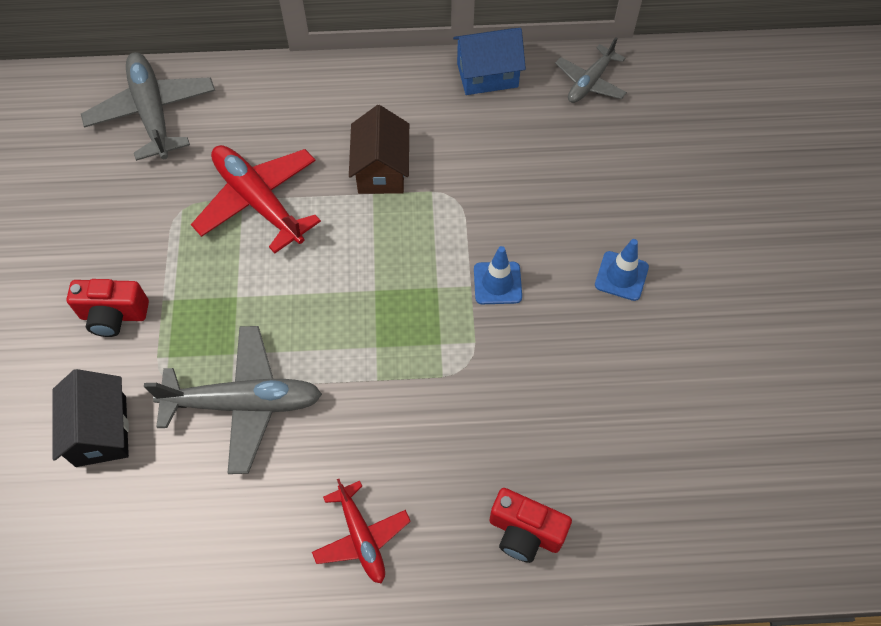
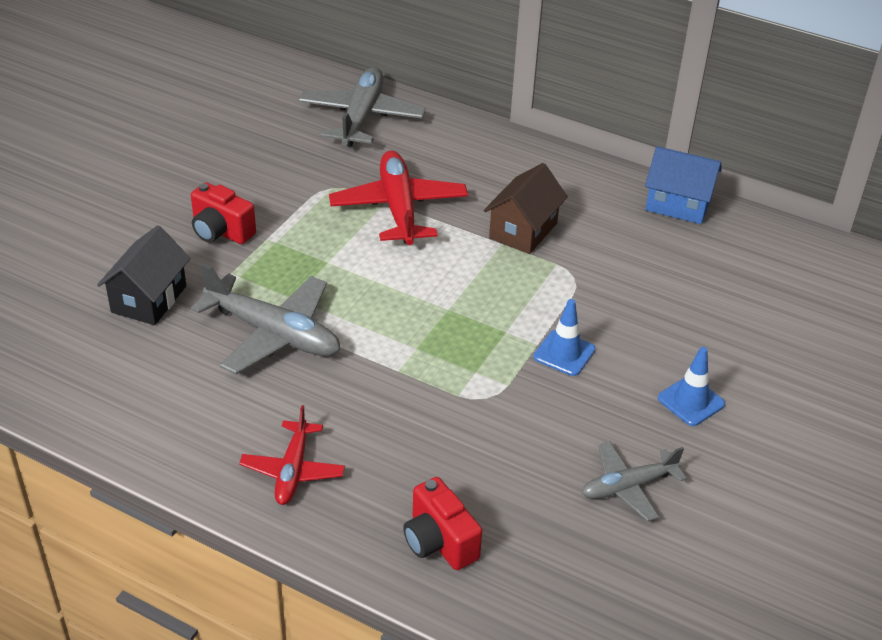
camera: 30 degrees right, 20 degrees down
grey plane [555,37,627,103] -> grey plane moved to [582,441,687,522]

